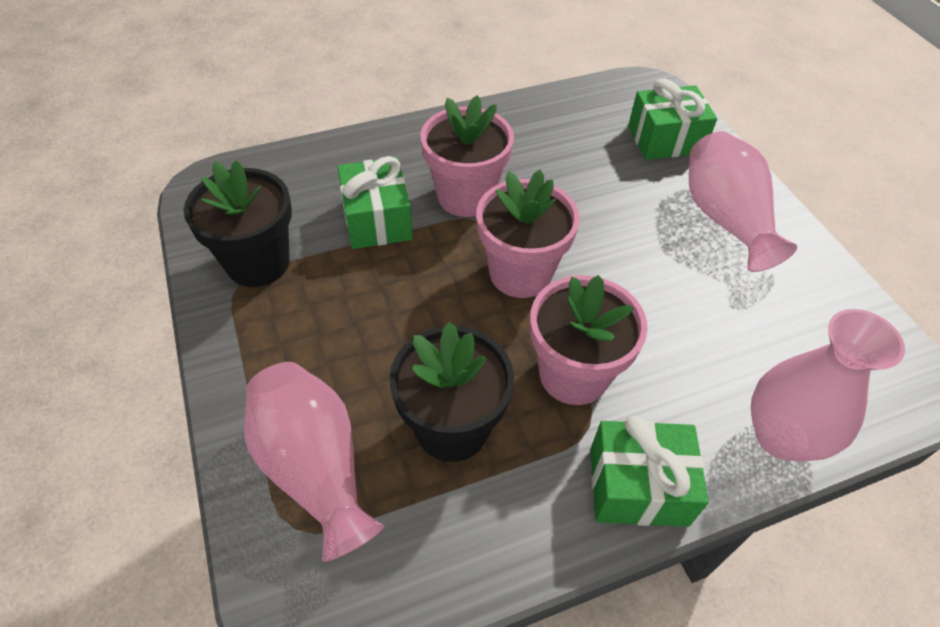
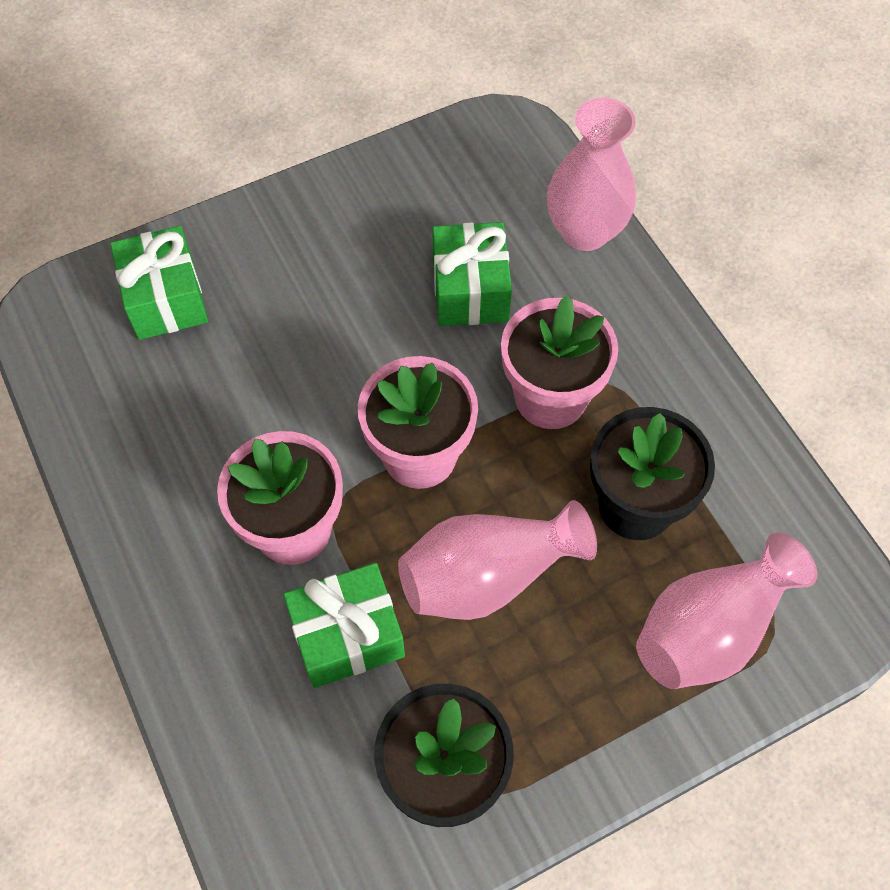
camera: 95 degrees left, 10 degrees up
green gift [590,416,709,527] -> green gift moved to [432,222,512,326]
pink vase [689,131,797,272] -> pink vase moved to [398,500,597,620]

